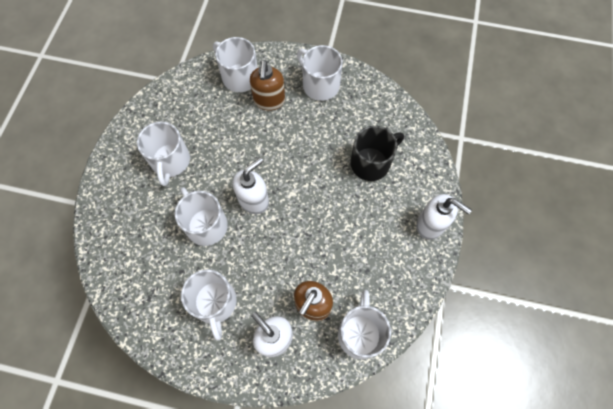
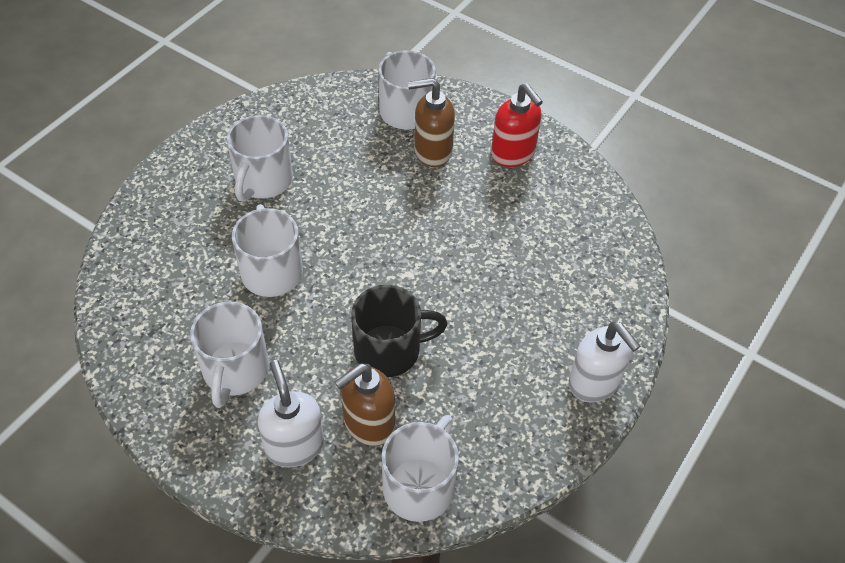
camera: 20 degrees right, 15 degrees down
white soap dispenser [233,157,269,214] -> none
brown soap dispenser [250,60,285,110] -> brown soap dispenser turned 60 degrees clockwise [408,78,455,167]
white mug [297,45,343,101] -> red soap dispenser [491,83,543,167]
black mug [350,126,404,181] -> black mug moved to [351,285,447,377]

